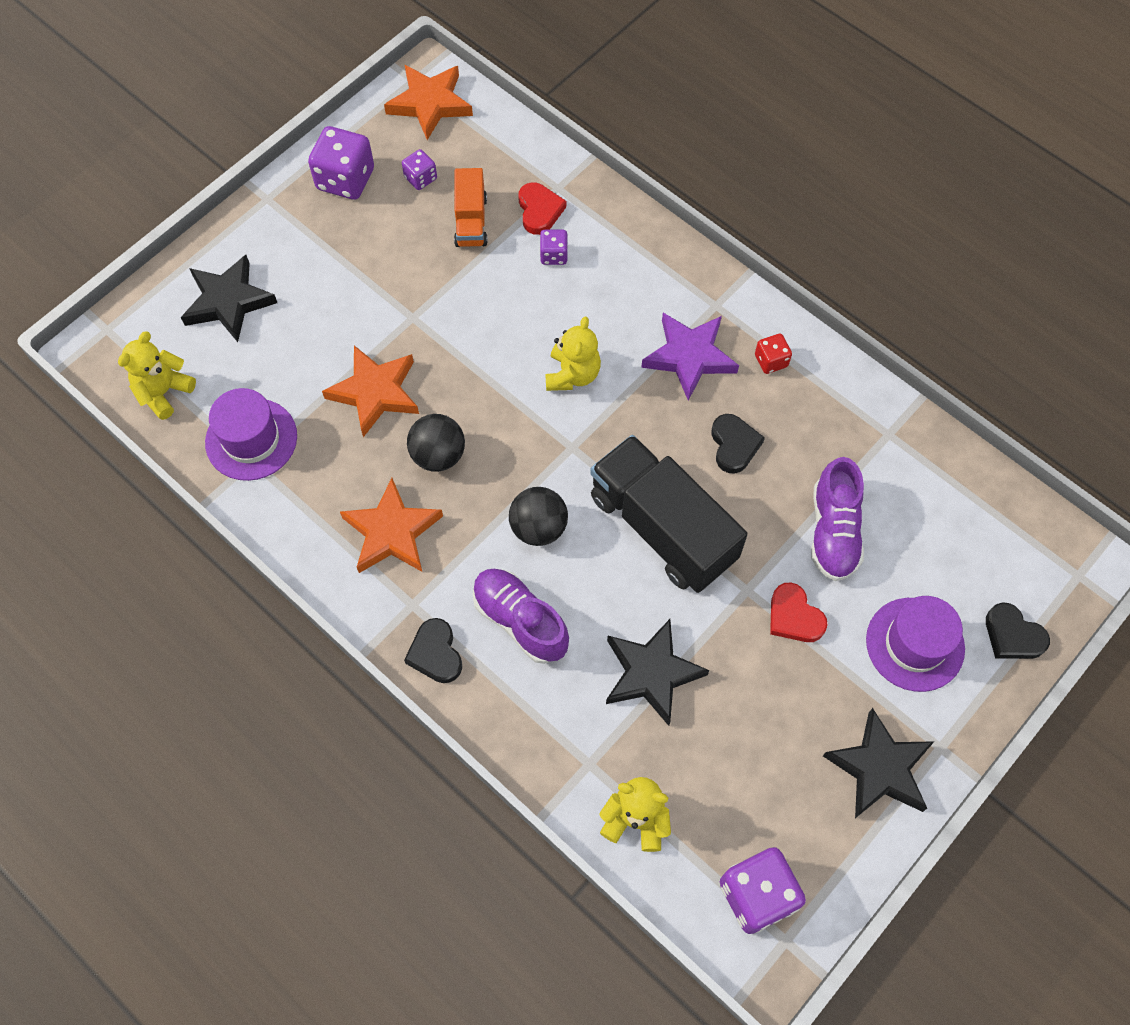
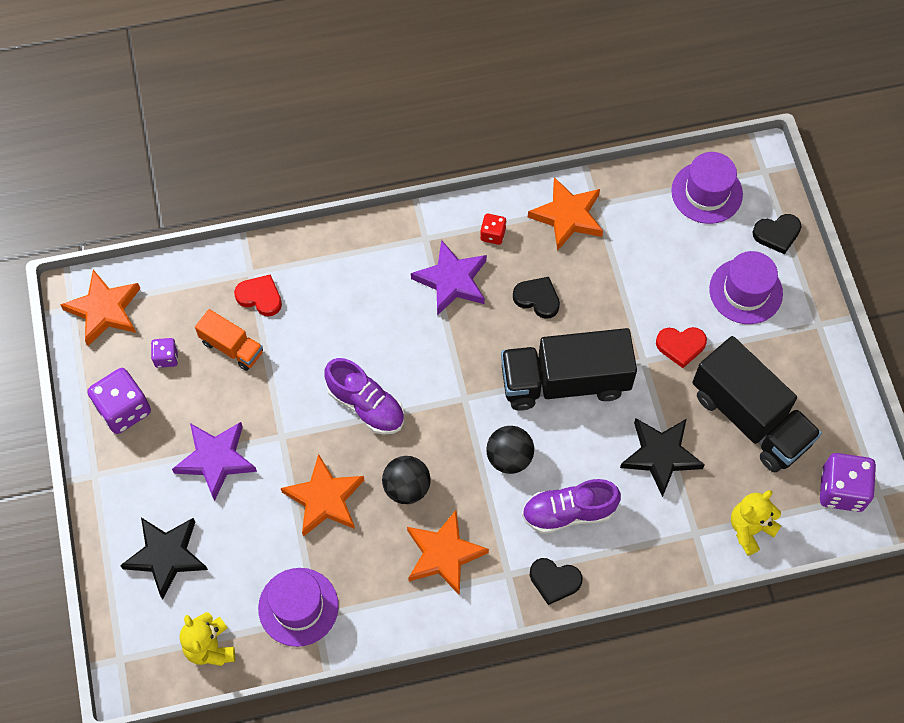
camera: 55 degrees left, 0 degrees up
purple dice [540,230,568,265] -> none
yellow teddy bear [546,317,601,391] -> none
purple shoe [811,457,864,581] -> purple shoe moved to [324,358,404,435]
black star [823,708,935,818] -> none
none -> purple star [172,422,257,501]
none -> orange star [528,177,603,251]
none -> purple hat [671,152,743,224]
none -> black truck [692,336,822,472]

